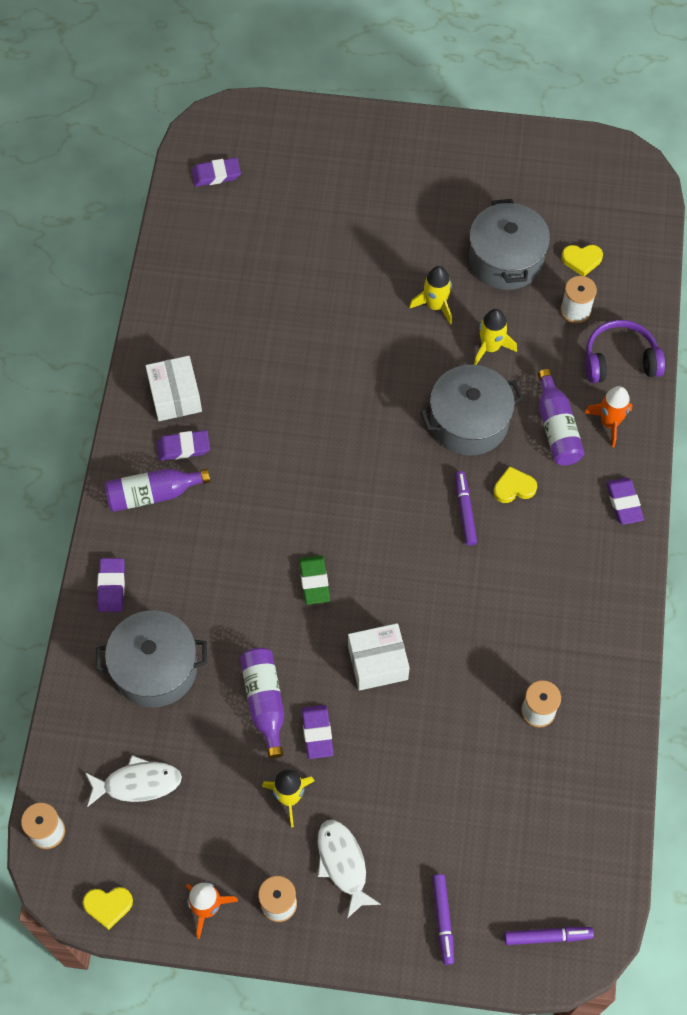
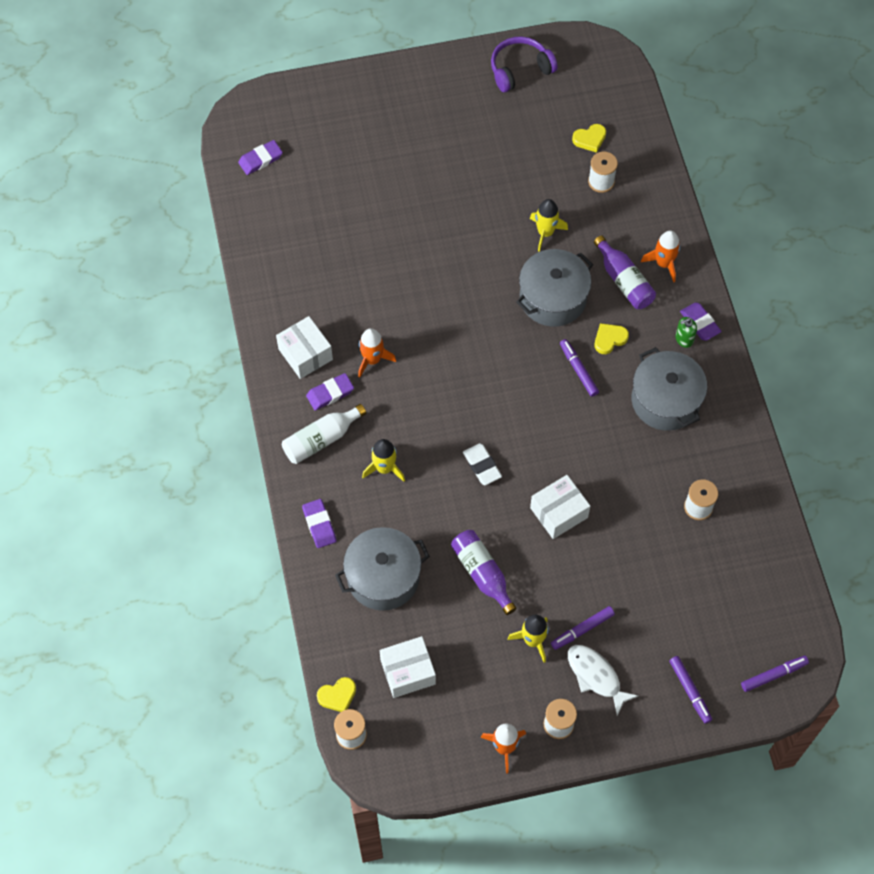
camera: 20 degrees left, 0 degrees up
yellow heart [83,887,133,930] -> yellow heart moved to [317,677,356,712]
white fish [85,755,182,807] -> white box [380,636,436,698]
purple bottle [105,469,210,512] -> white bottle [282,404,366,464]
green eraser [299,556,330,604] -> white eraser [463,443,502,485]
purple eraser [302,705,333,759] -> none
yellow rocket [409,266,452,325] -> yellow rocket moved to [362,439,405,482]
grey pot [469,199,550,290] -> grey pot moved to [632,347,707,431]
purple headphones [585,320,665,383] -> purple headphones moved to [491,36,558,92]
none -> orange rocket [358,328,396,378]
none -> purple marker [551,606,615,650]
none -> green soap dispenser [675,317,697,348]

